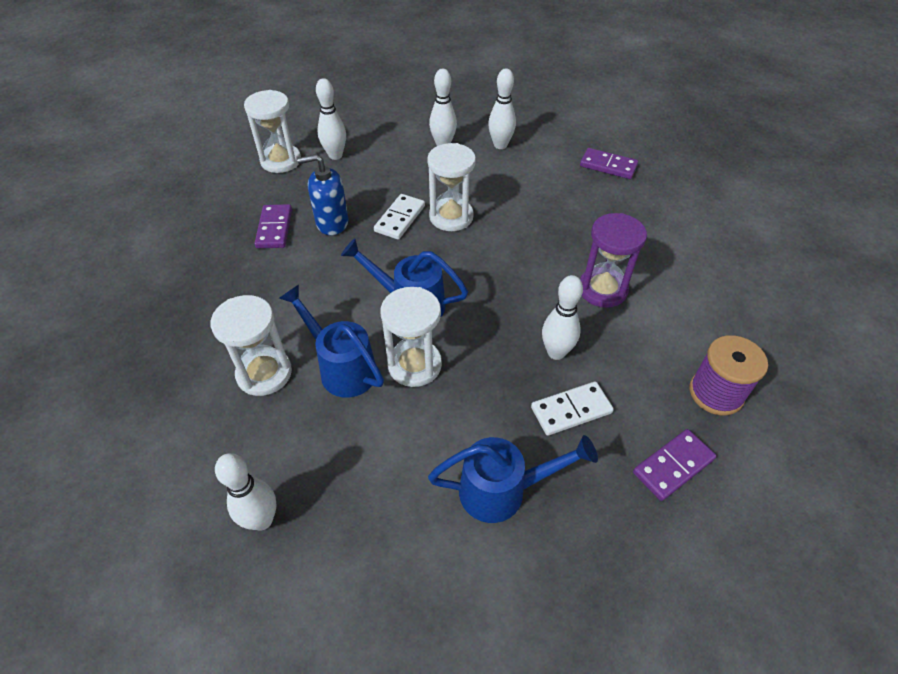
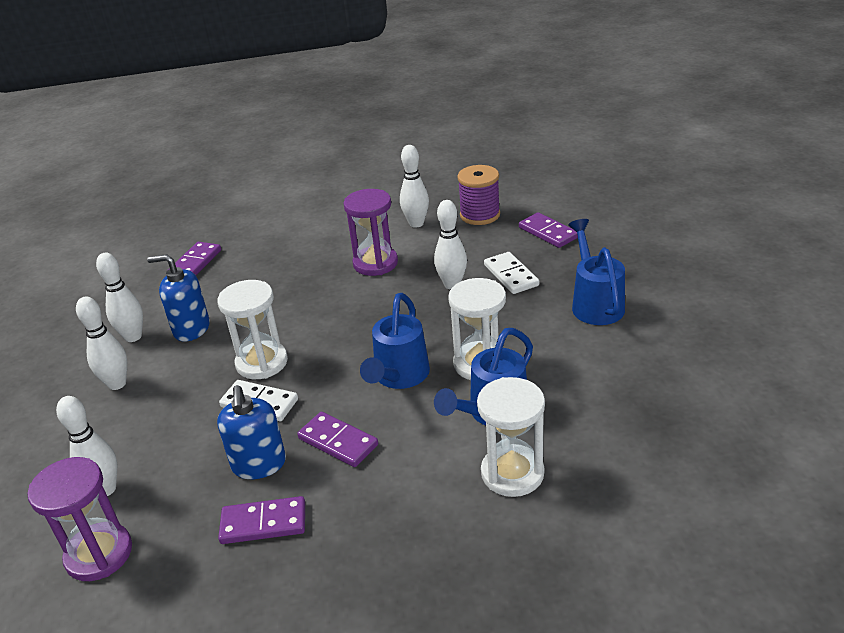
camera: 90 degrees left, 15 degrees down
white bowling pin [215,453,277,531] -> white bowling pin moved to [400,145,429,228]
white hourglass [244,90,301,173] -> purple hourglass [28,457,132,581]
none -> blue soap dispenser [147,254,210,342]
none -> purple domino [297,412,378,467]

